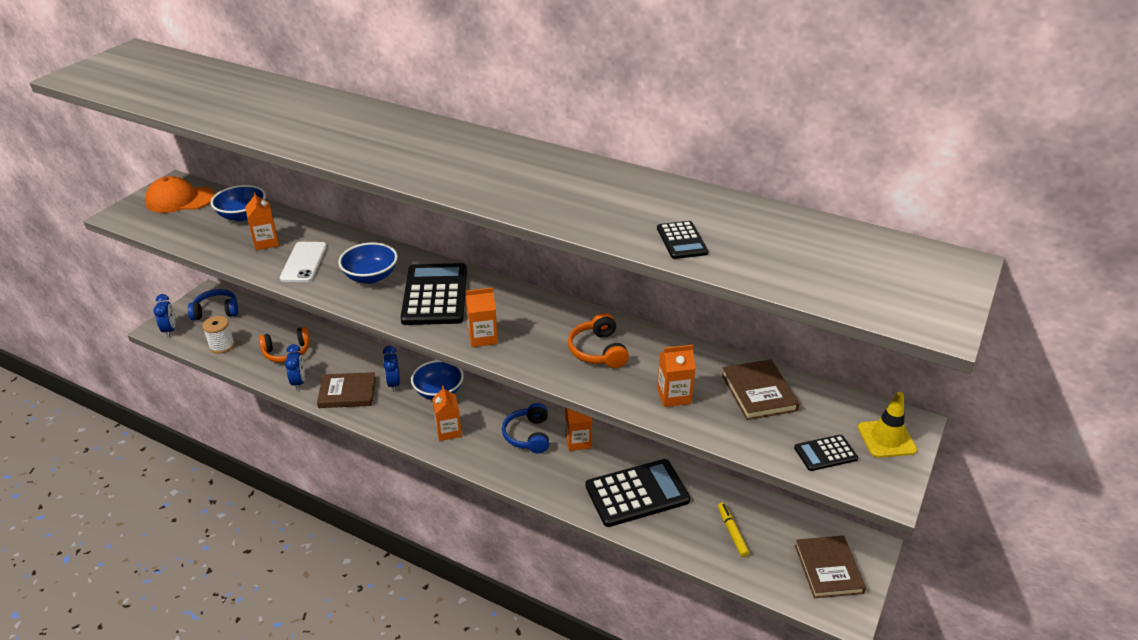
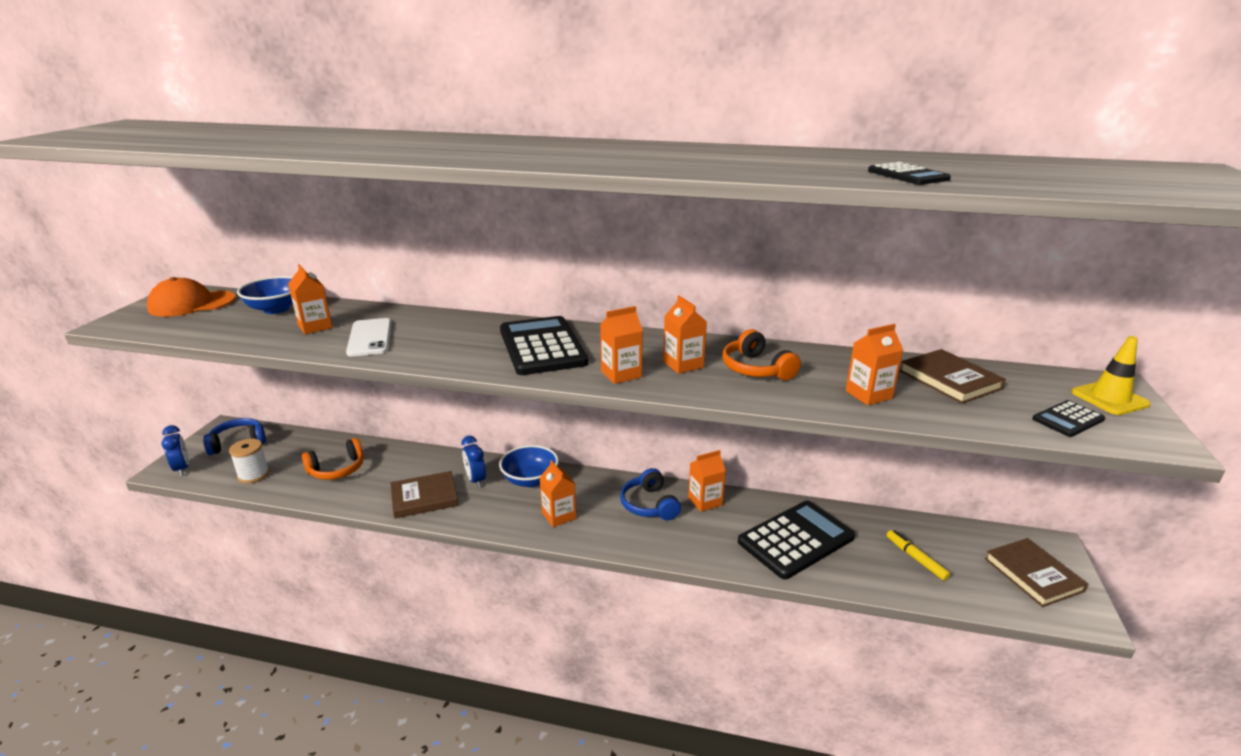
camera: 15 degrees left, 10 degrees down
blue clock [285,344,305,390] -> none
blue bowl [338,242,398,284] -> none
none -> orange carton [663,296,707,374]

